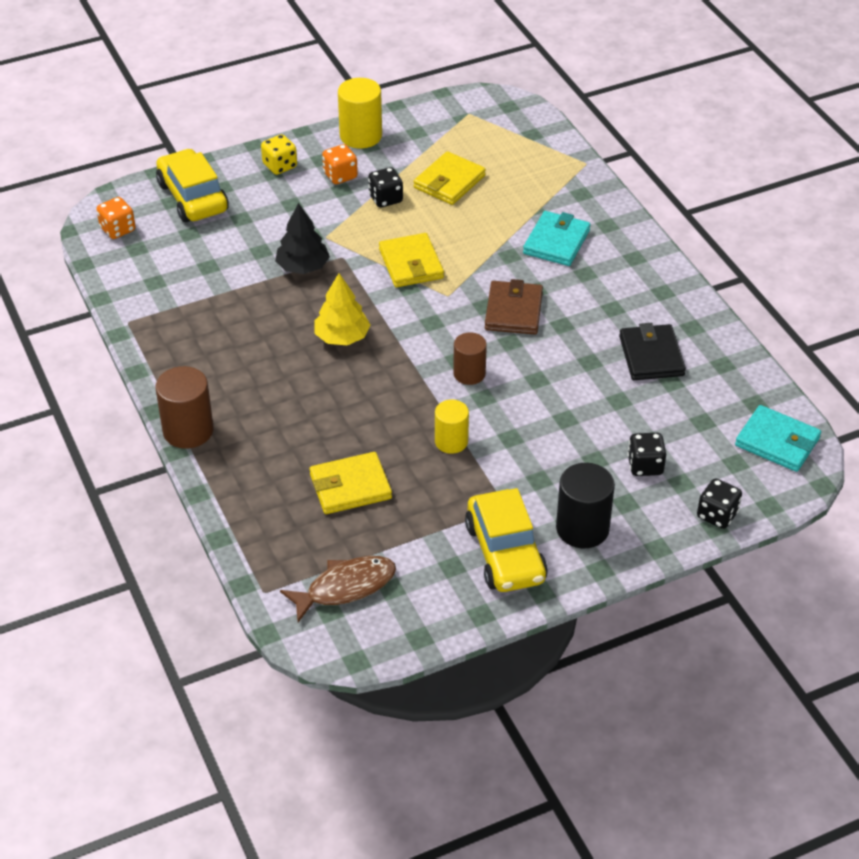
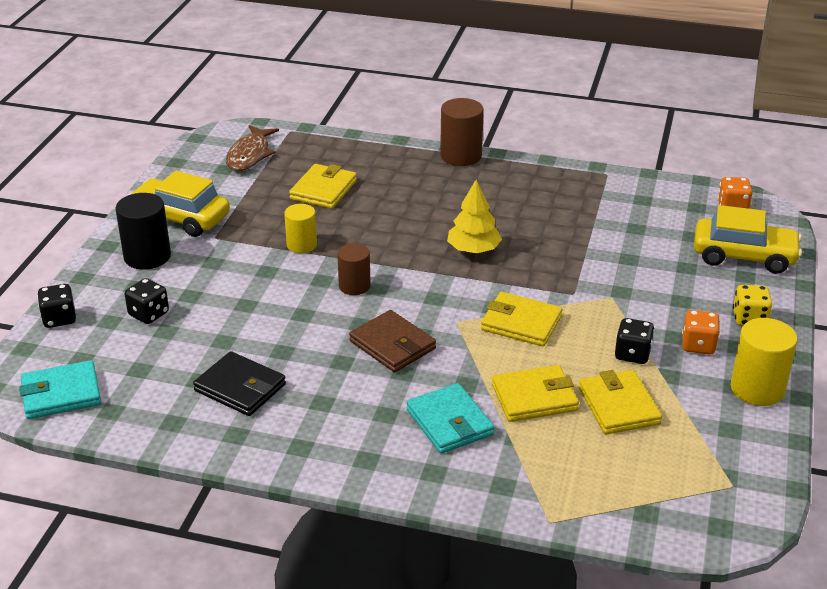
camera: 130 degrees right, 10 degrees down
black tree [275,203,330,274] -> none
none -> yellow wallet [492,365,579,422]

